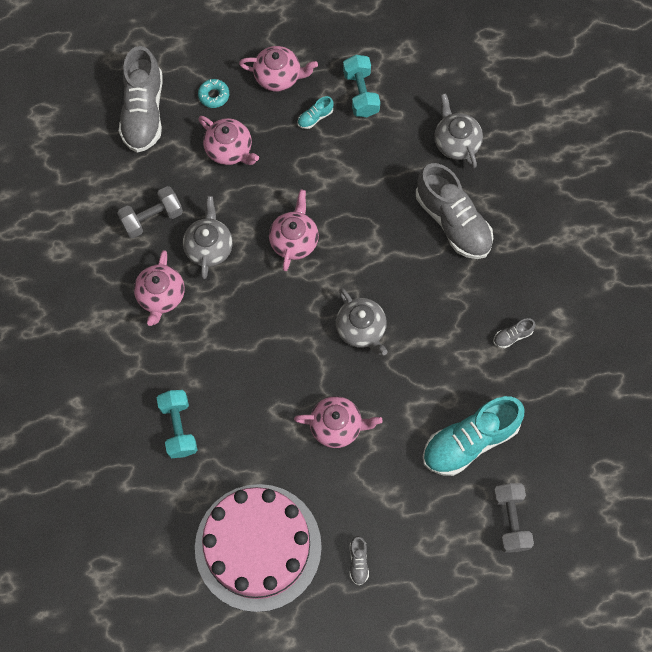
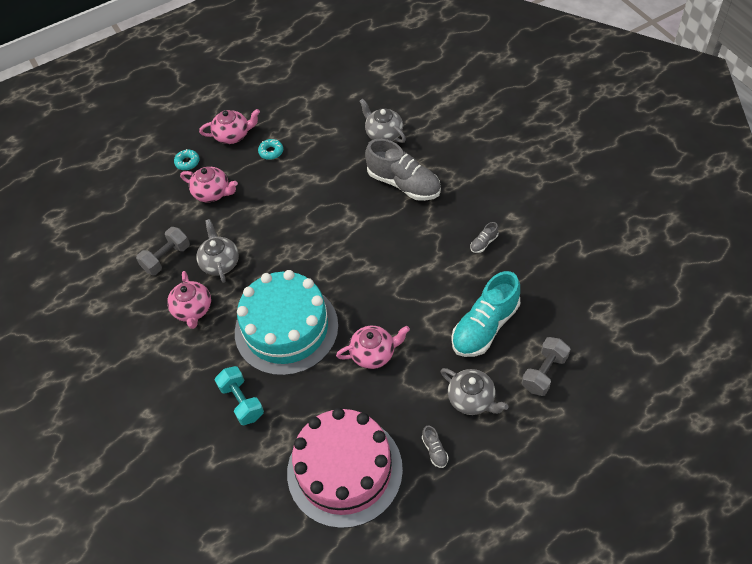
camera: 15 degrees left, 15 degrees down
grey shoe [119,46,162,153] -> none
pink teapot [269,190,319,271] -> none
turquoise shoe [297,96,334,129] -> turquoise donut [258,139,283,160]
grey teapot [336,288,387,355] -> grey teapot moved to [441,368,509,415]
turquoise dumbbell [343,55,380,117] -> none
grey dumbbell [492,483,534,553] -> grey dumbbell turned 60 degrees clockwise [522,337,570,396]
none -> turquoise cake [235,270,338,376]

